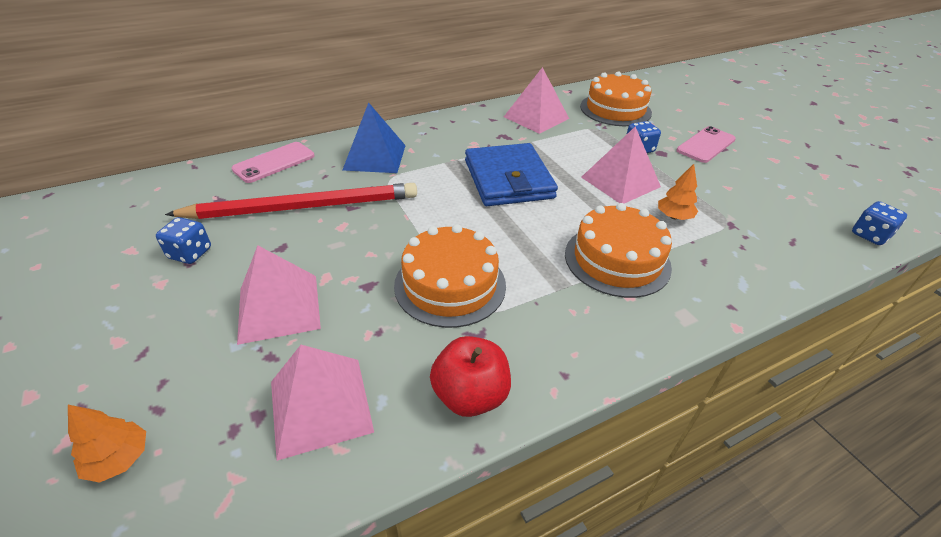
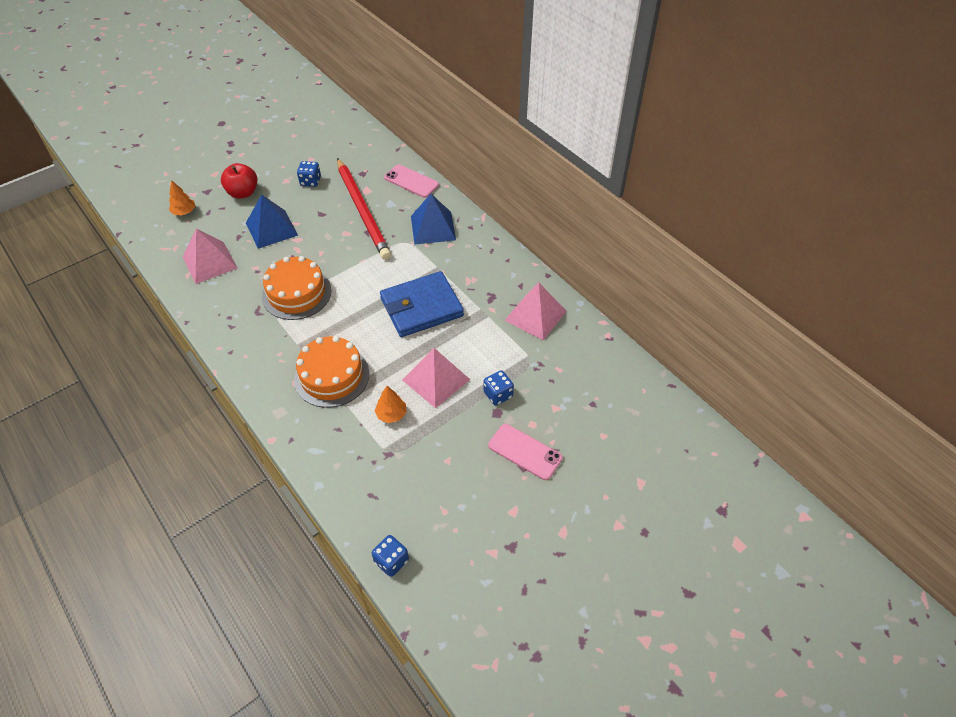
camera: 80 degrees right, 10 degrees up
pink pyramid [237,245,321,345] -> blue pyramid [246,195,298,249]
red apple [430,336,511,417] -> red apple moved to [221,163,257,199]
orange cake [580,71,652,126] -> none

